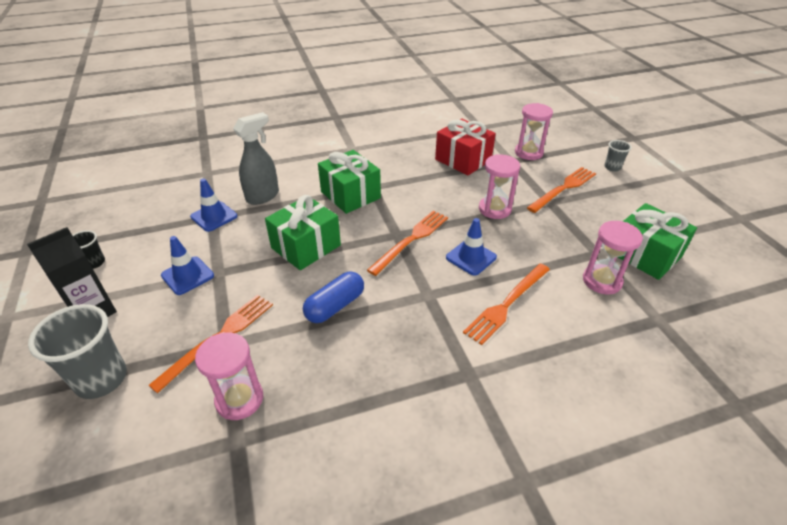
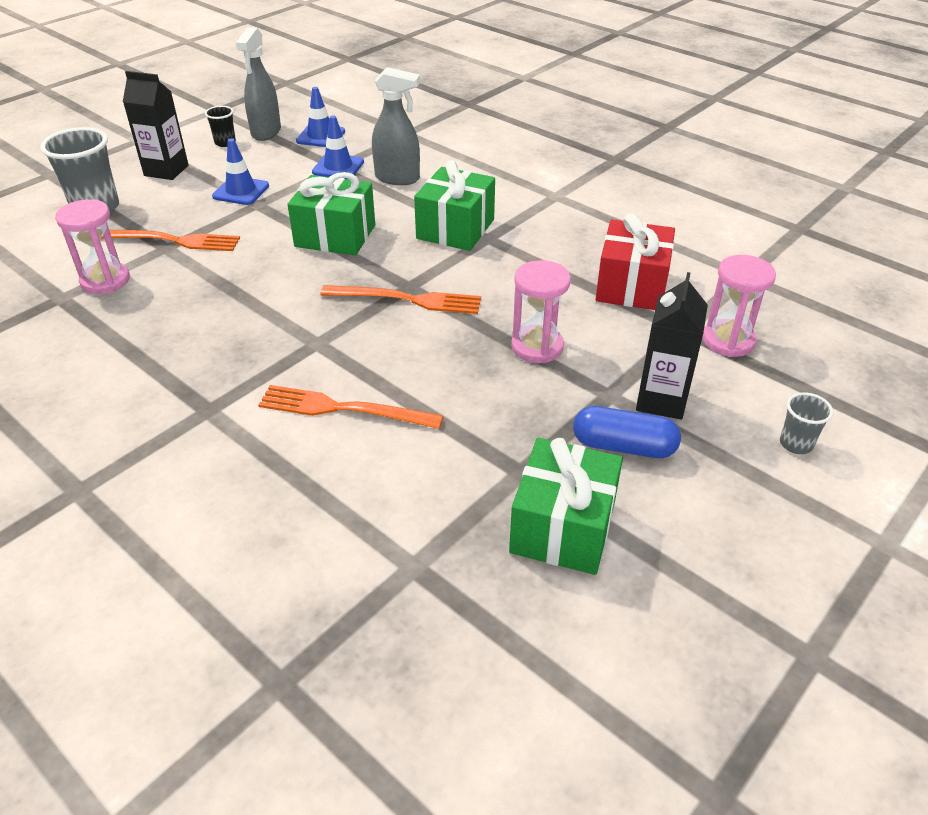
camera: 60 degrees right, 0 degrees up
blue capsule [303,272,364,323] -> blue capsule moved to [573,406,681,458]
blue traffic cone [446,218,497,276] -> blue traffic cone moved to [296,87,345,147]
orange fork [527,167,596,213] -> black carton [636,272,708,420]
pink hourglass [583,221,643,294] -> none
none -> grey spray bottle [235,27,281,141]

